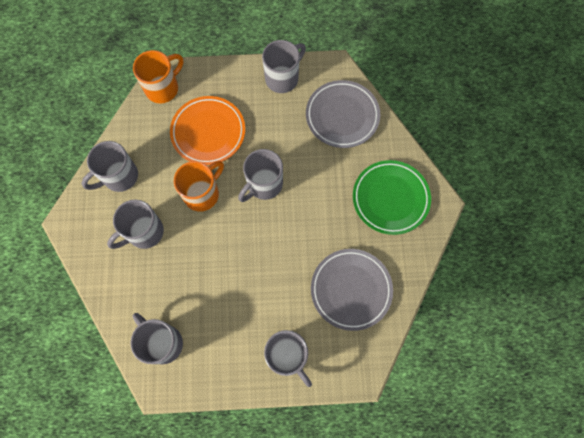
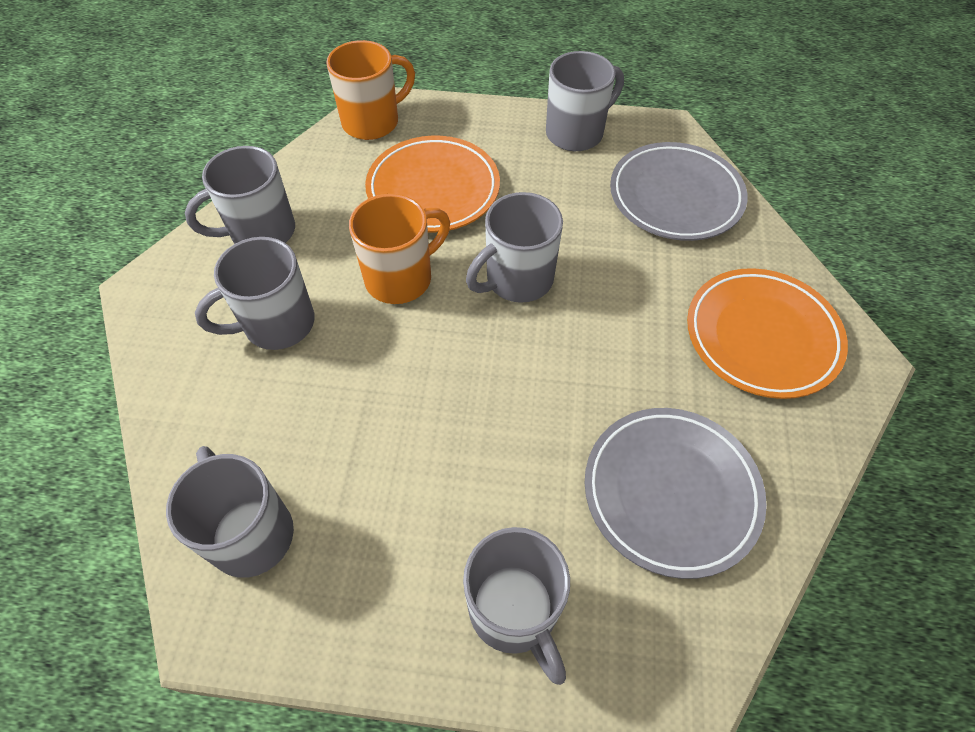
camera: 10 degrees right, 15 degrees down
green plate [353,160,431,235] -> orange plate [687,268,848,399]

